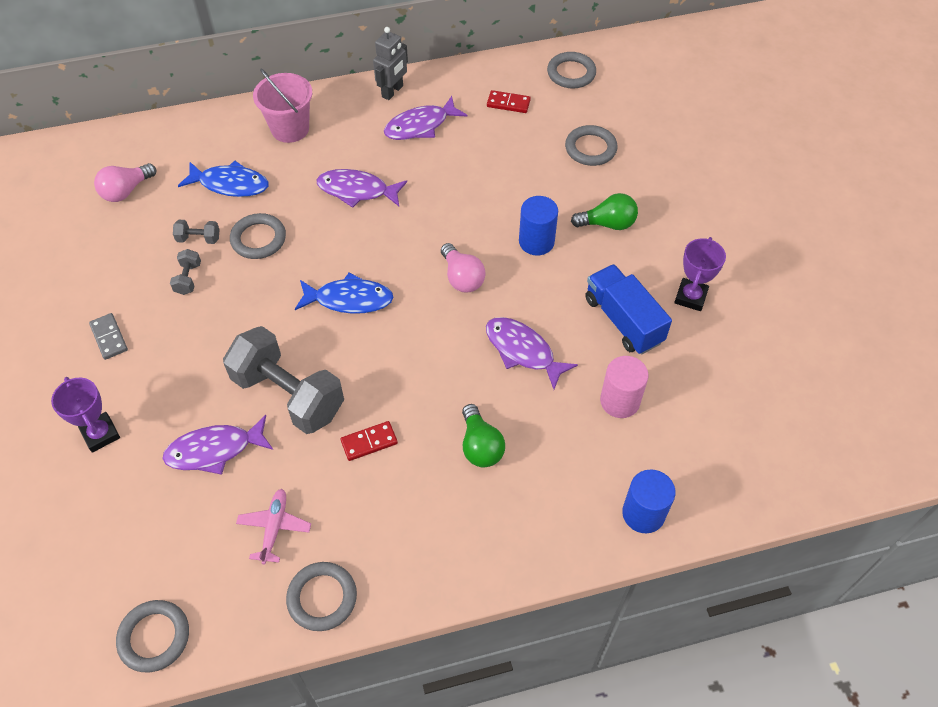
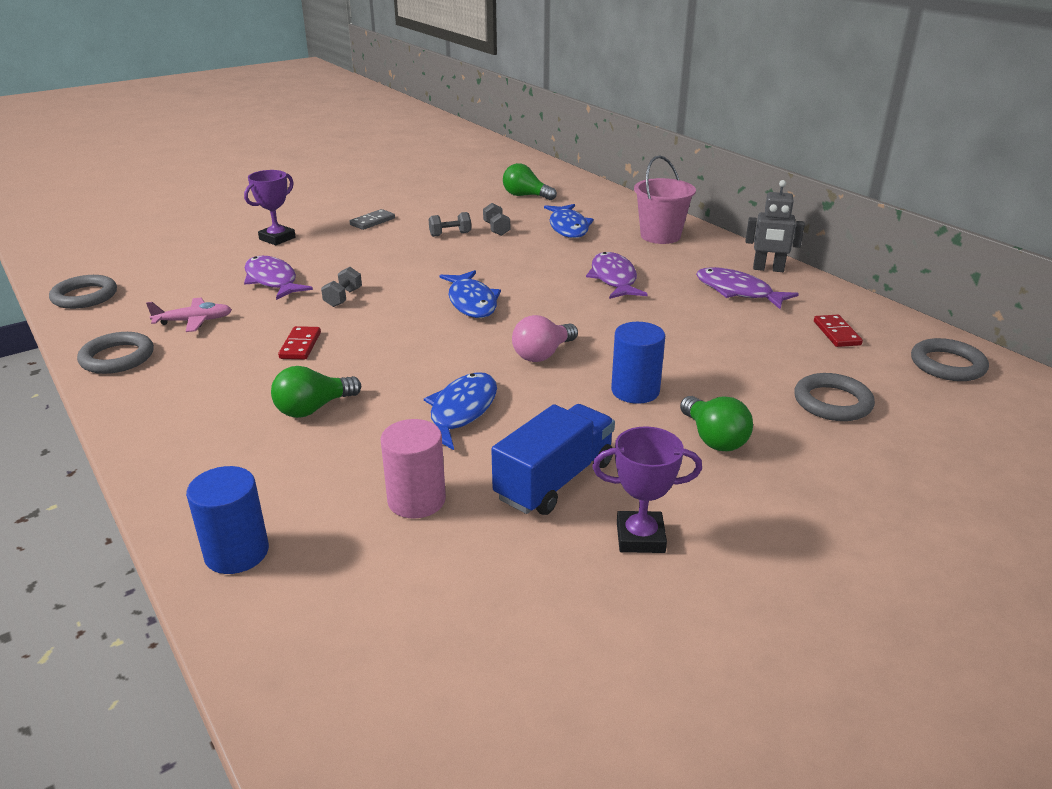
camera: 70 degrees right, 25 degrees down
pink light bulb [94,163,156,202] -> green light bulb [503,163,557,200]
grey dumbbell [223,326,344,434] -> grey dumbbell [321,267,362,307], size x0.41
grey ring [230,213,286,259] -> none
red domino [340,421,398,461] -> red domino turned 45 degrees clockwise [278,326,321,359]
purple fish [486,317,578,389] -> blue fish [424,372,497,450]

